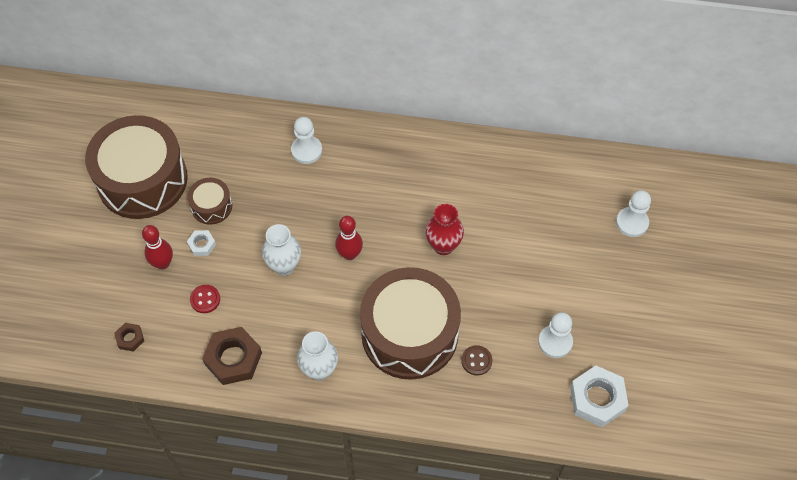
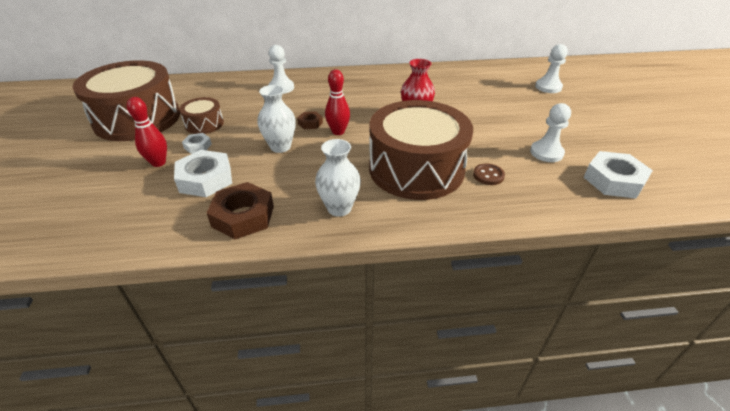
camera: 15 degrees left, 20 degrees down
brown nut [114,323,144,352] -> brown nut moved to [297,111,323,129]
red button [190,285,220,313] -> white nut [174,150,232,197]

